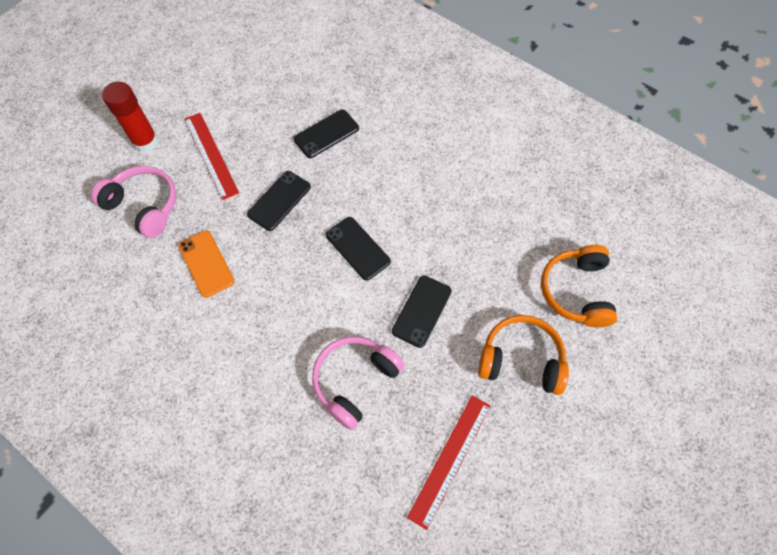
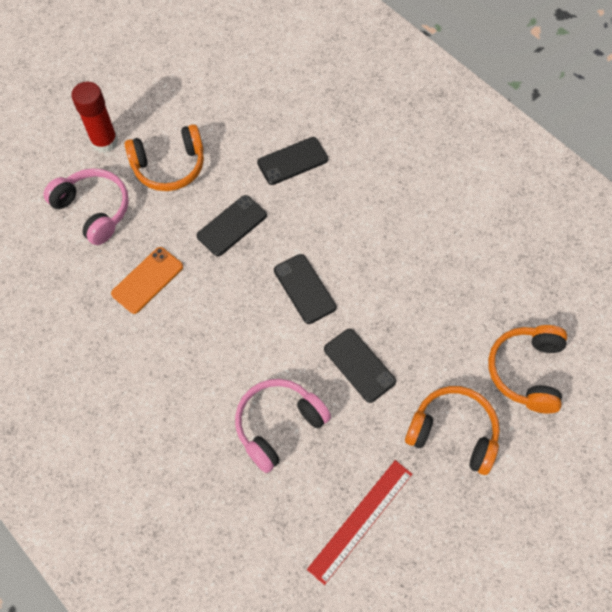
camera: 10 degrees right, 0 degrees up
orange phone [178,230,235,298] -> orange phone turned 60 degrees clockwise [111,247,183,314]
red ruler [184,113,239,200] -> orange headphones [125,124,204,191]
black phone [392,275,452,348] -> black phone turned 75 degrees counterclockwise [324,329,396,403]

